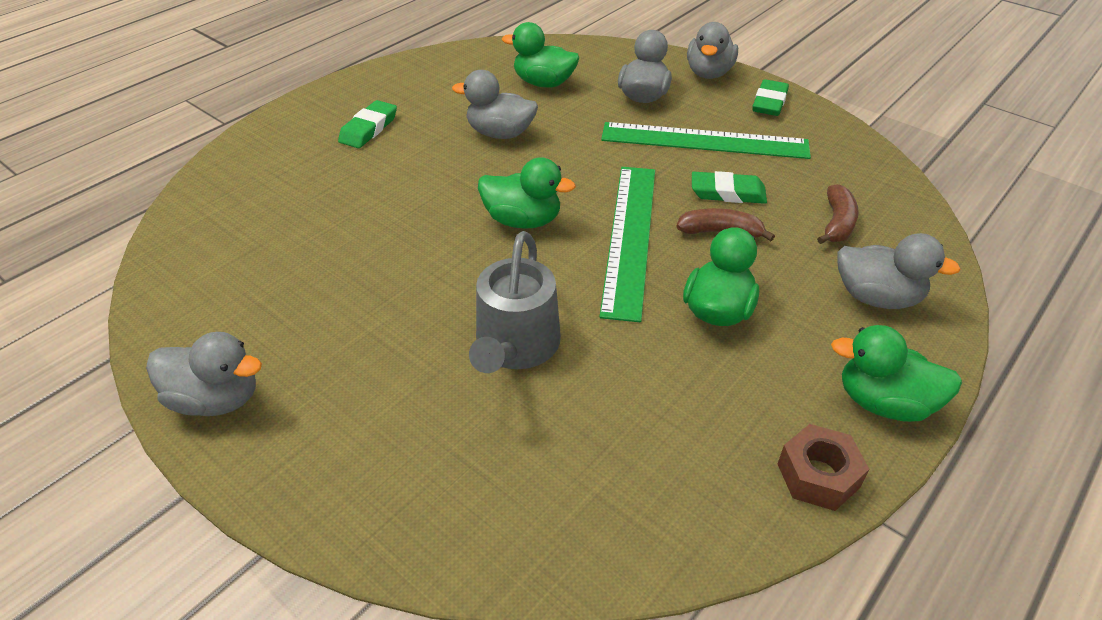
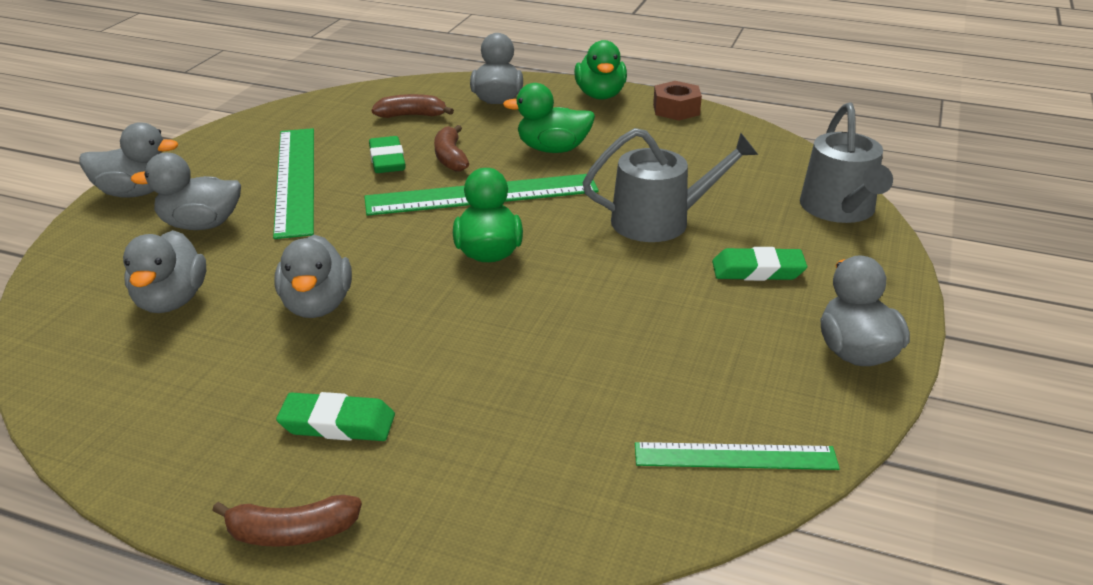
camera: 110 degrees left, 10 degrees down
green duck [502,22,579,88] -> grey duck [123,230,206,313]
green eraser [752,79,789,116] -> green eraser moved to [712,247,807,281]
none -> brown banana [212,495,362,547]
none -> green ruler [635,442,840,470]
none -> grey watering can [800,103,893,223]

